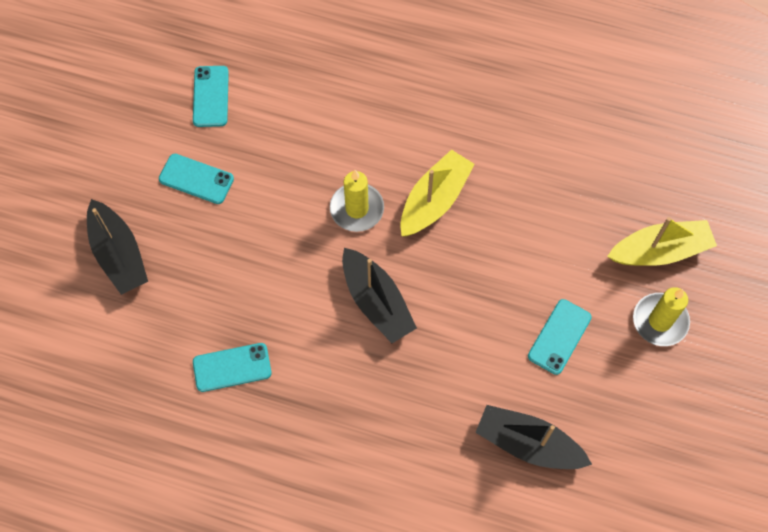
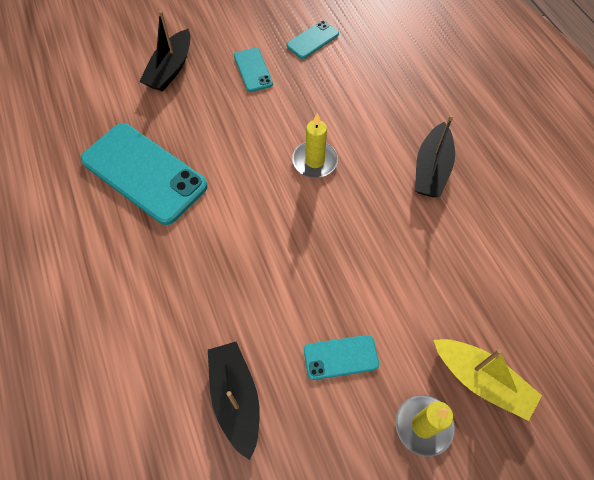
camera: 50 degrees right, 5 degrees down
turquoise phone [193,343,272,392] -> turquoise phone [81,123,208,225], size x2.08
black boat [342,248,417,343] -> black boat moved to [415,115,455,197]
yellow boat [400,149,475,236] -> none

